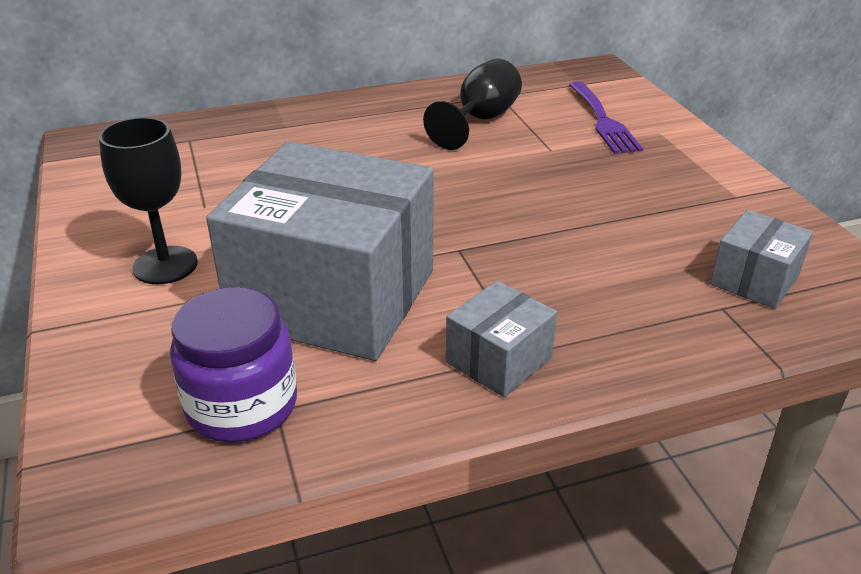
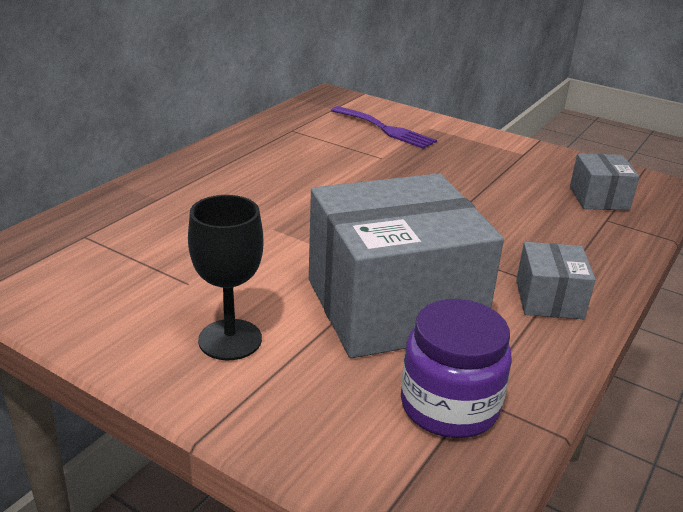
camera: 40 degrees left, 5 degrees down
black goblet [423,59,522,150] -> none

